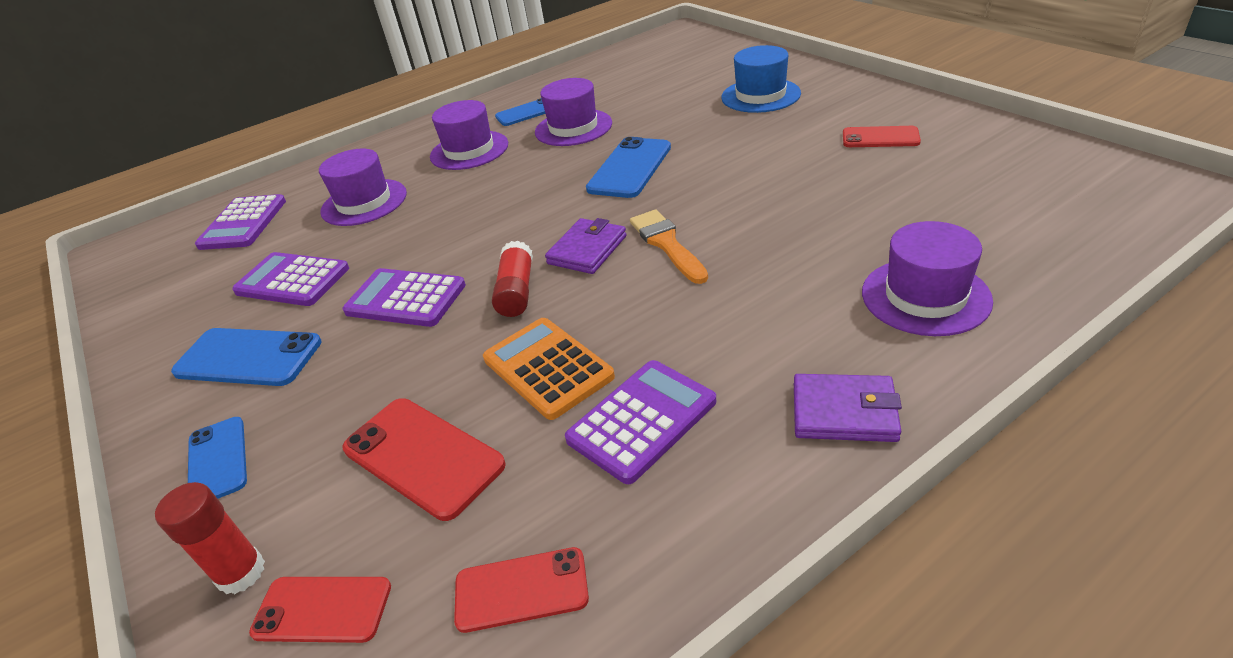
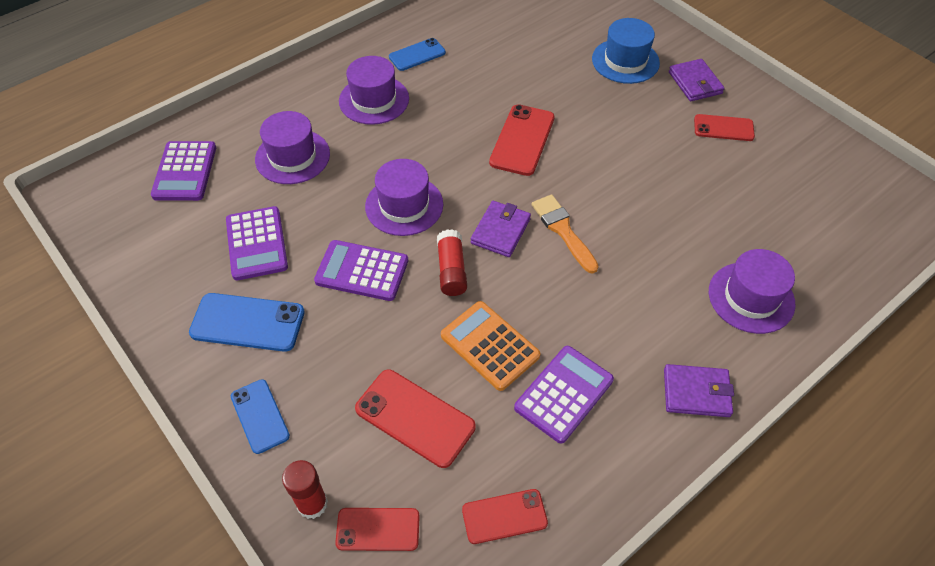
camera: 10 degrees left, 15 degrees up
purple calculator [232,252,349,306] -> purple calculator turned 120 degrees counterclockwise [226,206,288,281]
purple hat [535,78,612,146] -> purple hat moved to [365,159,443,236]
blue phone [586,137,671,198] -> red phone [489,104,555,176]
none -> purple wallet [669,59,725,101]

